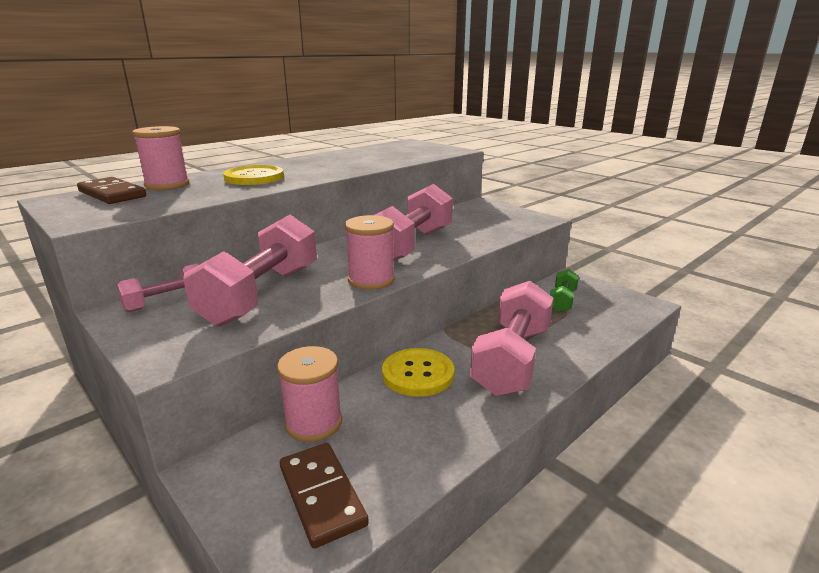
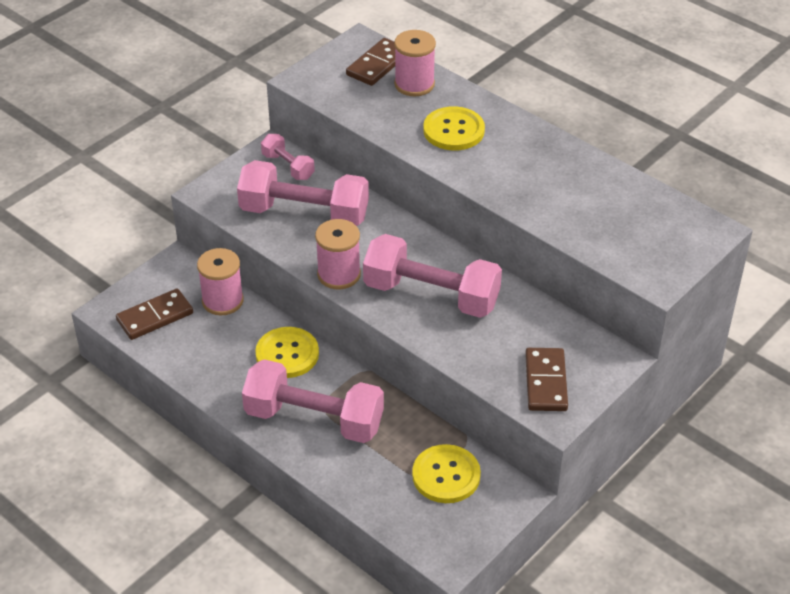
camera: 85 degrees right, 20 degrees up
green dumbbell [550,269,579,312] -> yellow button [412,444,481,503]
none -> brown domino [525,348,568,411]

